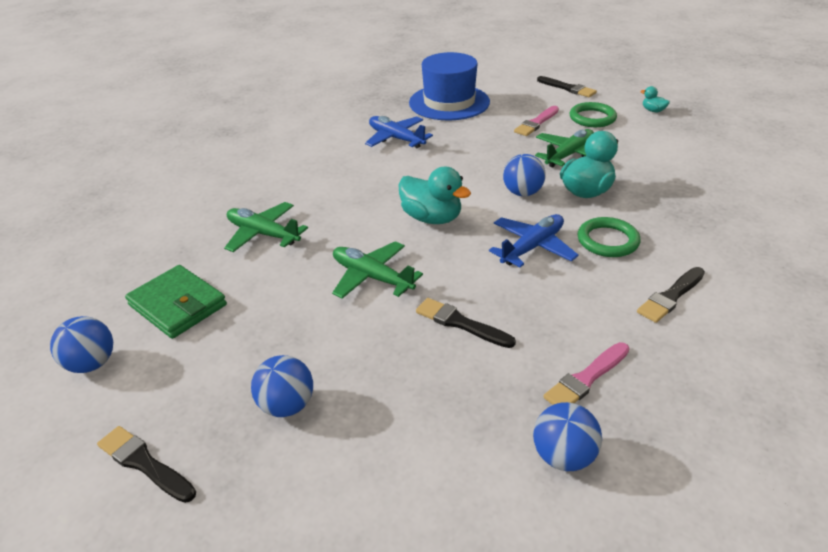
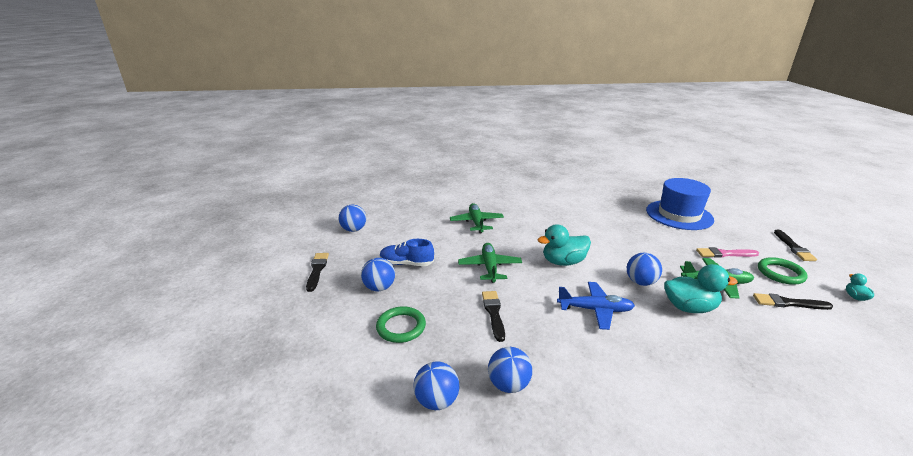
camera: 50 degrees right, 10 degrees down
green wallet [125,265,227,339] -> none
blue plane [365,116,433,148] -> none
turquoise duck [399,166,471,224] -> turquoise duck turned 75 degrees clockwise [537,224,591,266]
pink brush [543,342,630,405] -> blue ball [488,347,532,393]
green ring [577,217,640,257] -> green ring moved to [376,306,426,343]
black brush [637,267,705,323] -> black brush moved to [753,293,833,310]
none -> blue shoe [380,239,434,266]

